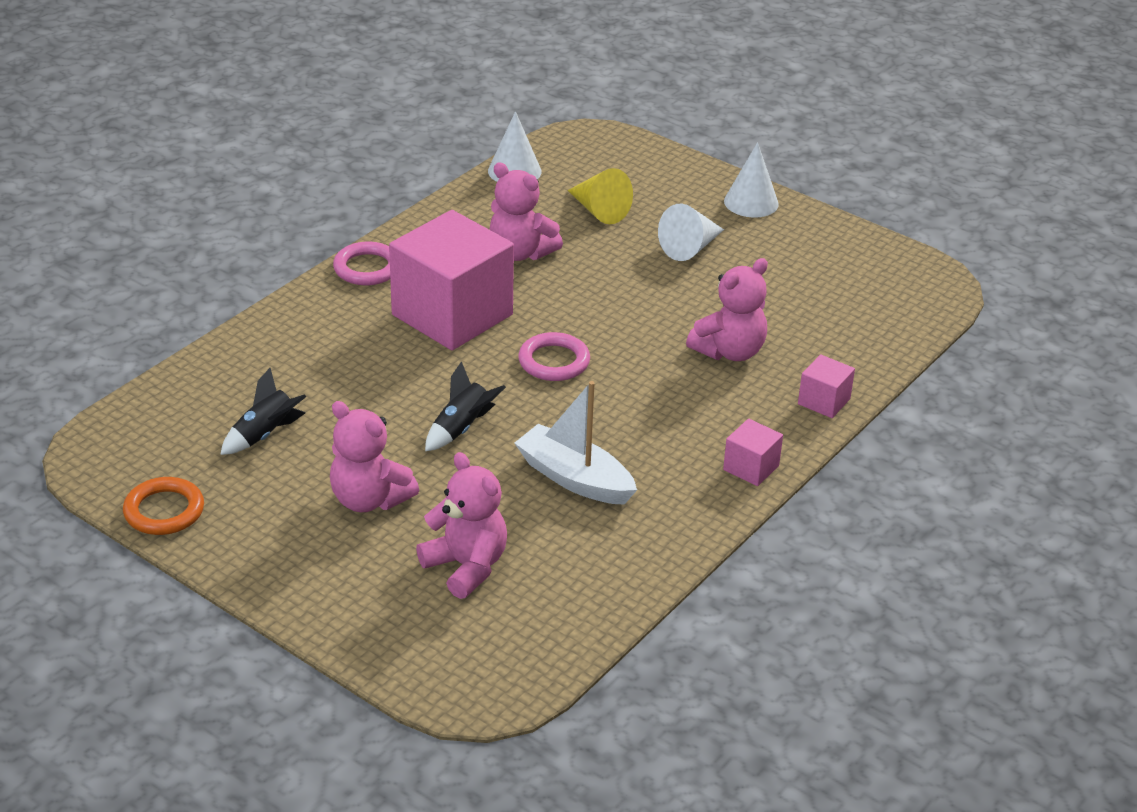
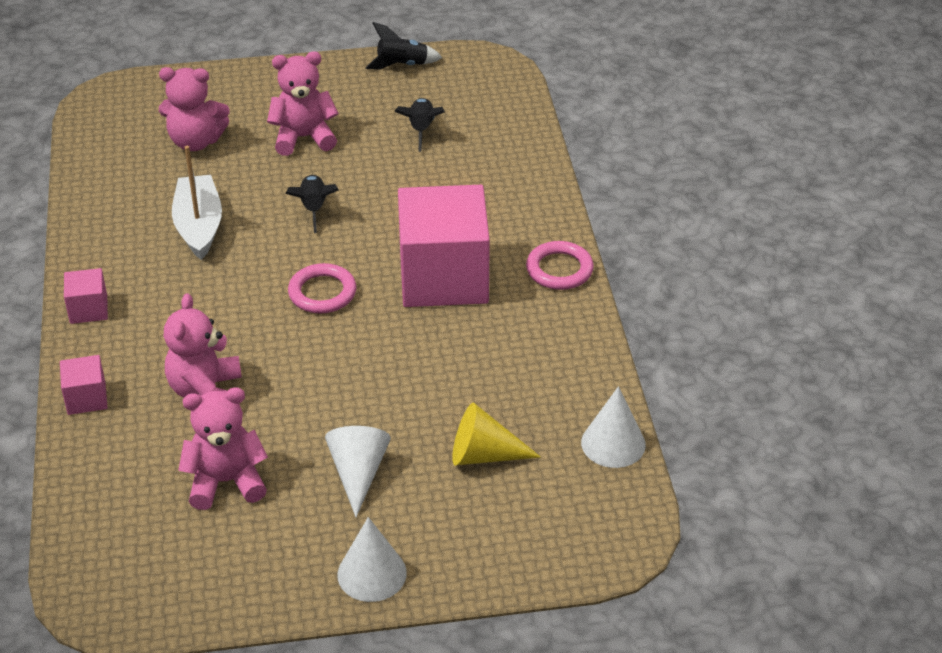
camera: 135 degrees right, 5 degrees up
orange ring [123,477,204,535] -> black rocket [365,22,442,70]
pink teddy bear [489,163,563,261] -> pink teddy bear moved to [178,387,268,510]
white boat [515,381,637,505] -> white boat turned 90 degrees counterclockwise [172,146,222,260]

